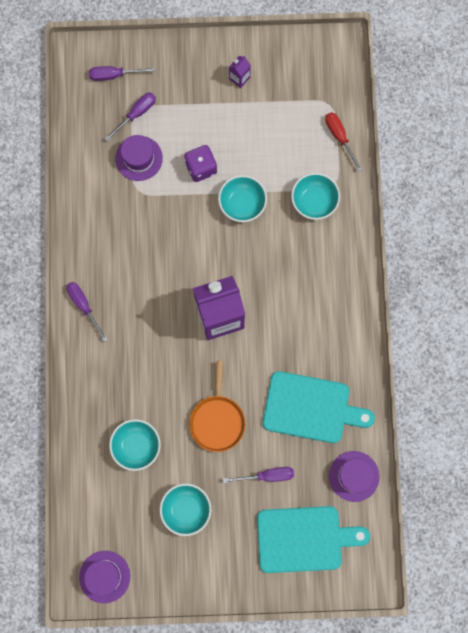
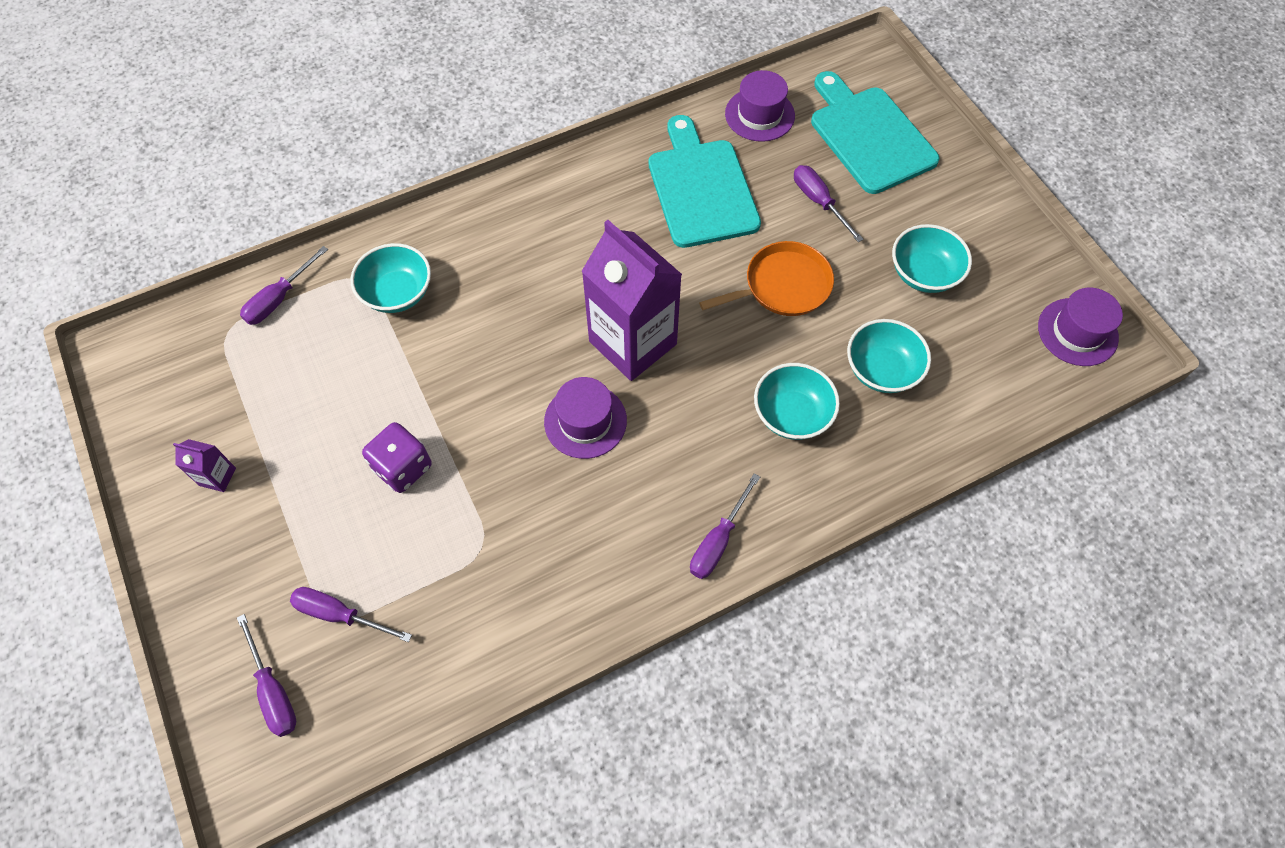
camera: 115 degrees left, 15 degrees down
purple hat [115,135,163,181] -> purple hat moved to [544,377,627,459]
turquoise bowl [218,175,267,222] -> turquoise bowl moved to [754,363,840,440]
red screwdriver [325,112,362,172] -> purple screwdriver [240,246,328,325]

